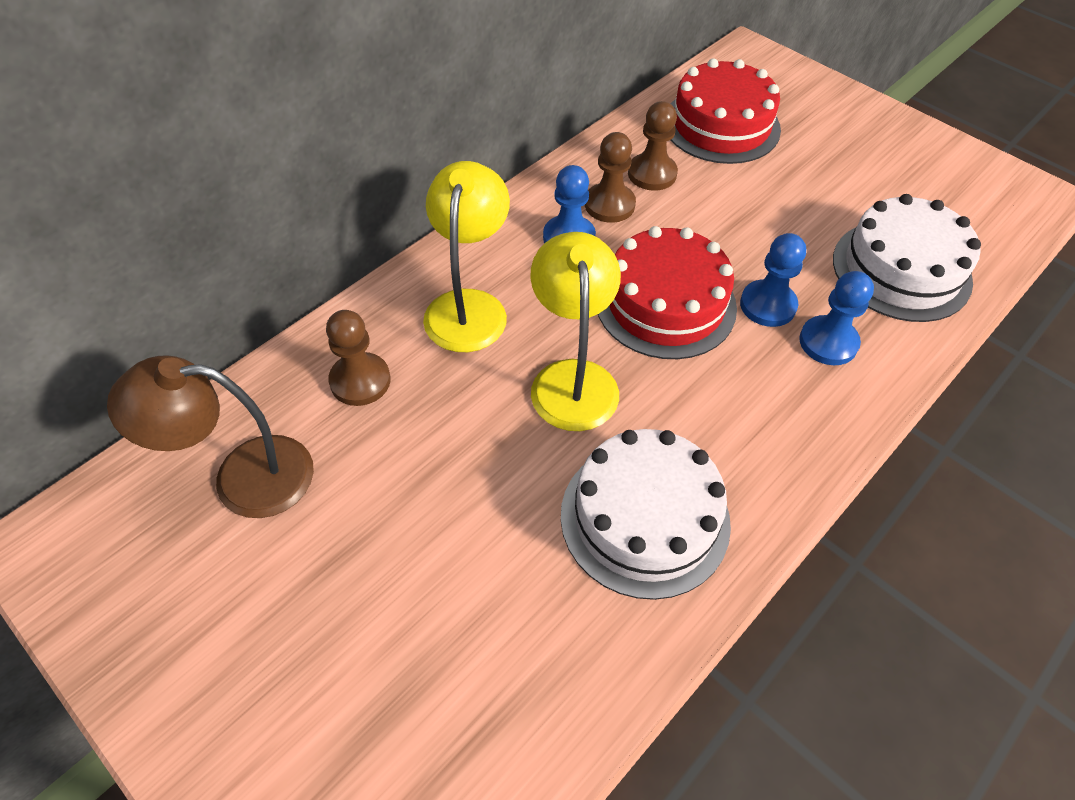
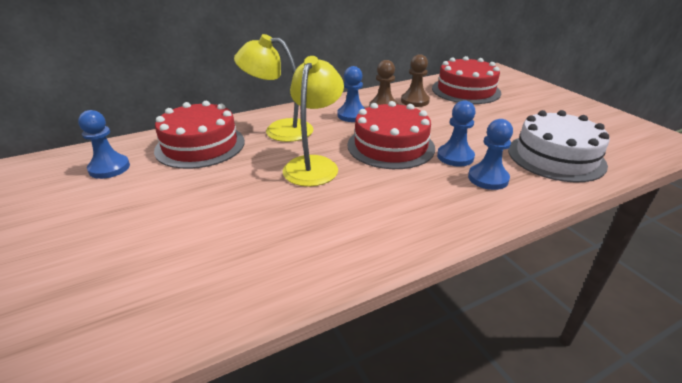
camera: 20 degrees right, 20 degrees down
brown lamp [107,355,314,518] -> blue pawn [78,110,130,179]
brown pawn [326,310,391,406] -> red cake [154,101,245,169]
yellow lamp [423,161,510,352] -> yellow lamp turned 105 degrees counterclockwise [234,34,314,142]
white cake [561,429,731,600] -> none

